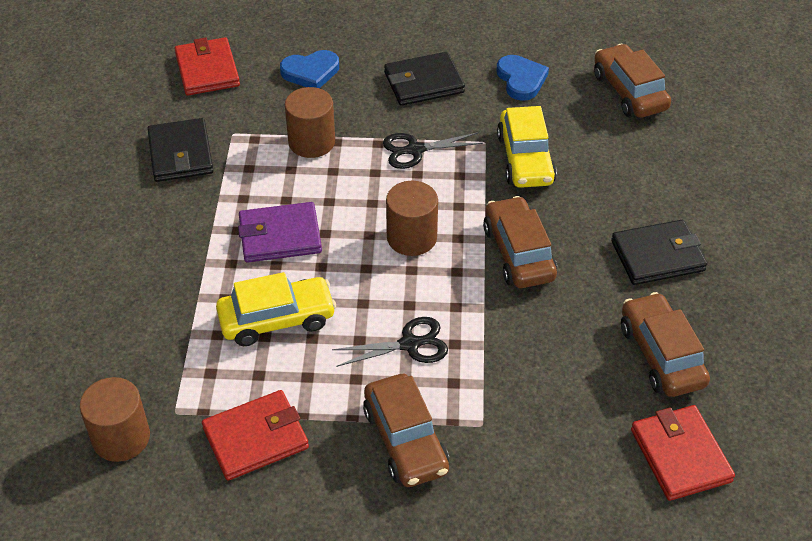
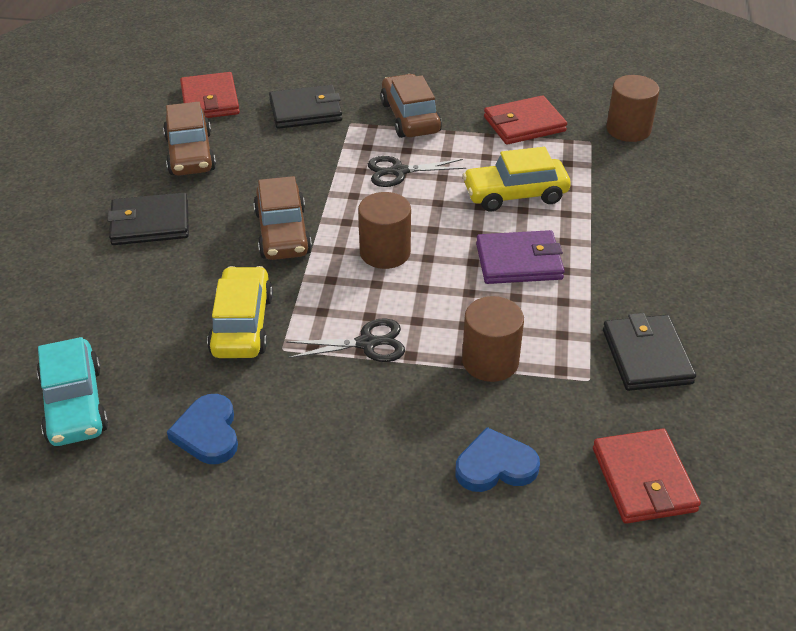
camera: 175 degrees left, 5 degrees down
black wallet [384,52,465,106] -> black wallet moved to [269,85,342,129]
brown car [594,44,671,118] -> turquoise car [37,337,108,446]

